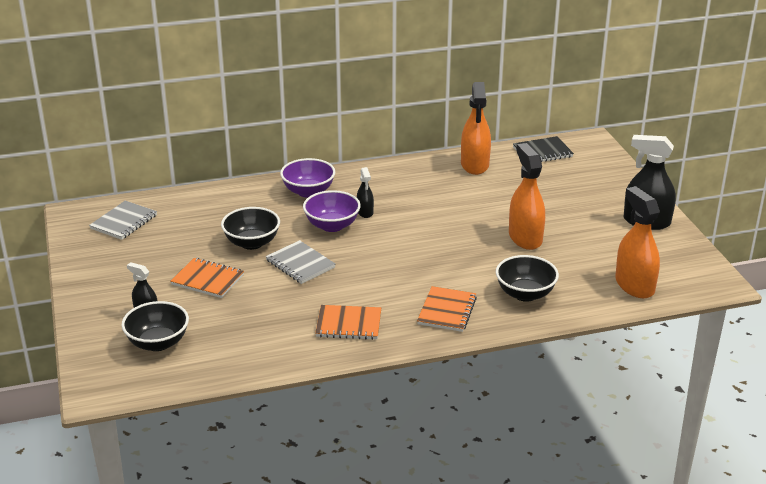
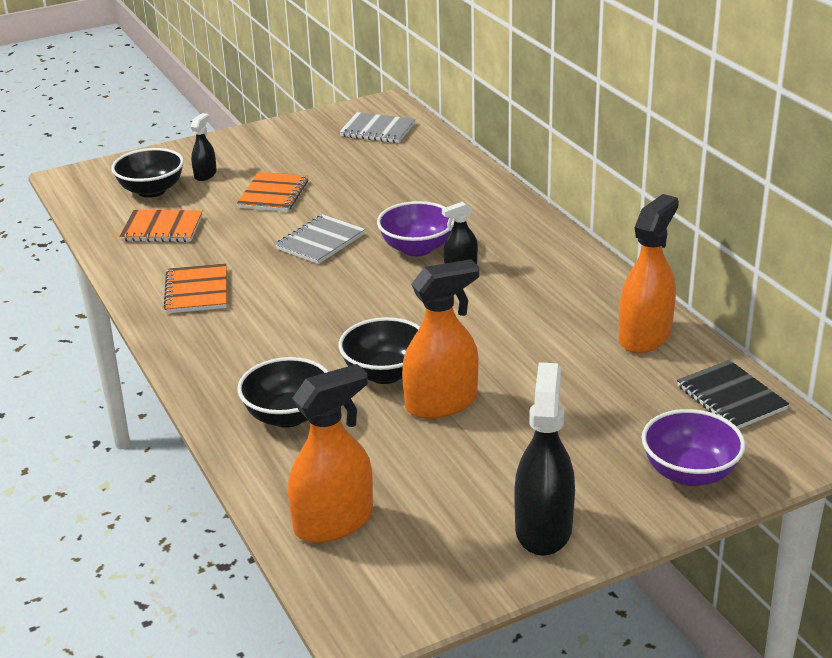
camera: 80 degrees right, 0 degrees up
black bowl [221,207,280,250] -> black bowl moved to [339,317,420,384]
purple bowl [280,158,335,198] -> purple bowl moved to [642,409,745,486]
orange notebook [417,286,477,332] -> orange notebook moved to [119,210,203,242]
orange spray bottle [461,82,491,175] -> orange spray bottle turned 135 degrees clockwise [618,194,679,353]

